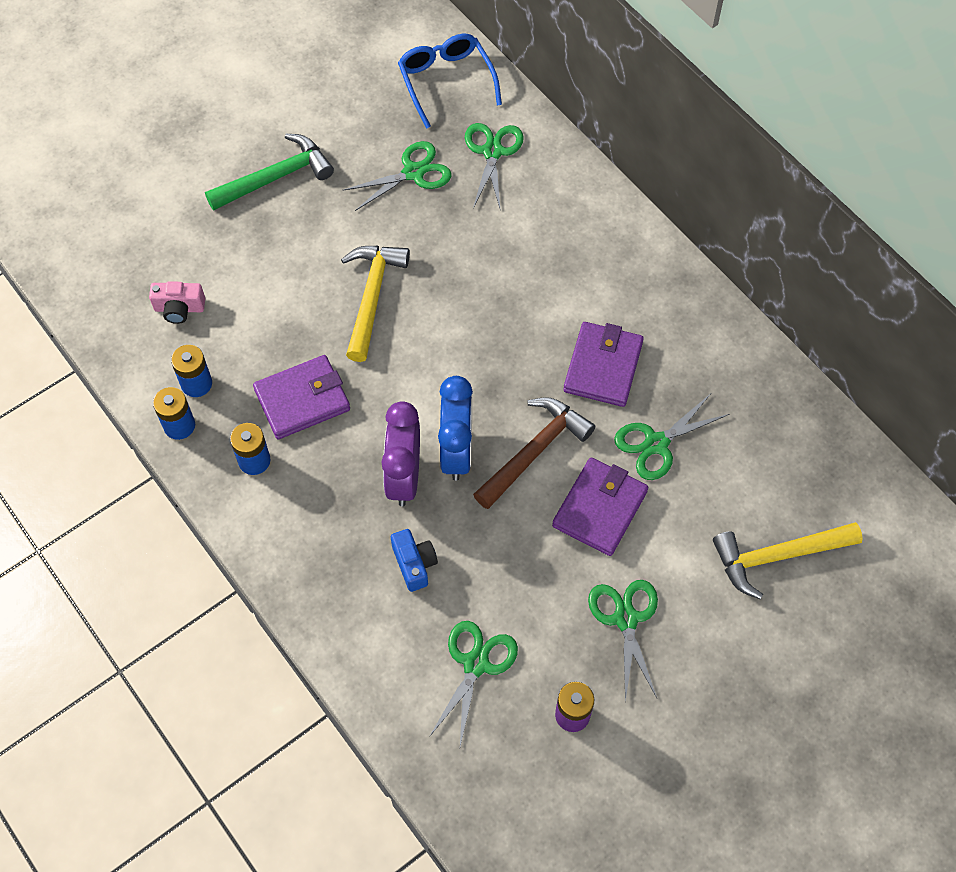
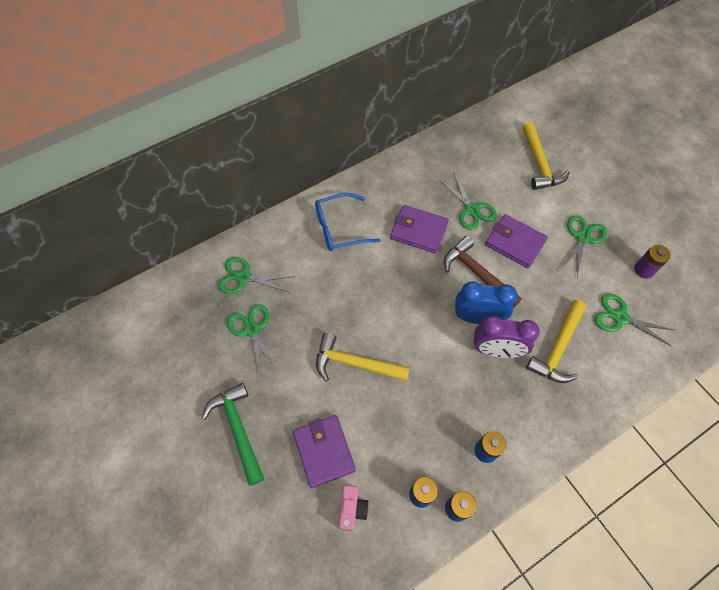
camera: 85 degrees left, 0 degrees up
purple wallet [253,355,350,439] -> purple wallet moved to [293,415,356,488]
blue camera [391,529,438,592] -> yellow hammer [526,300,586,383]
blue glasses [398,34,502,129] -> blue glasses moved to [315,193,381,251]
green scissors [588,580,658,702] -> green scissors turned 120 degrees clockwise [559,215,607,277]

